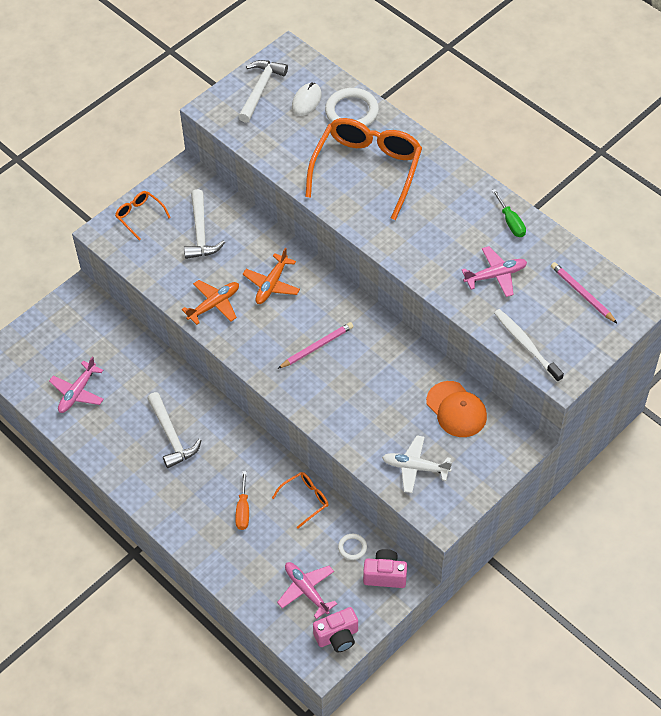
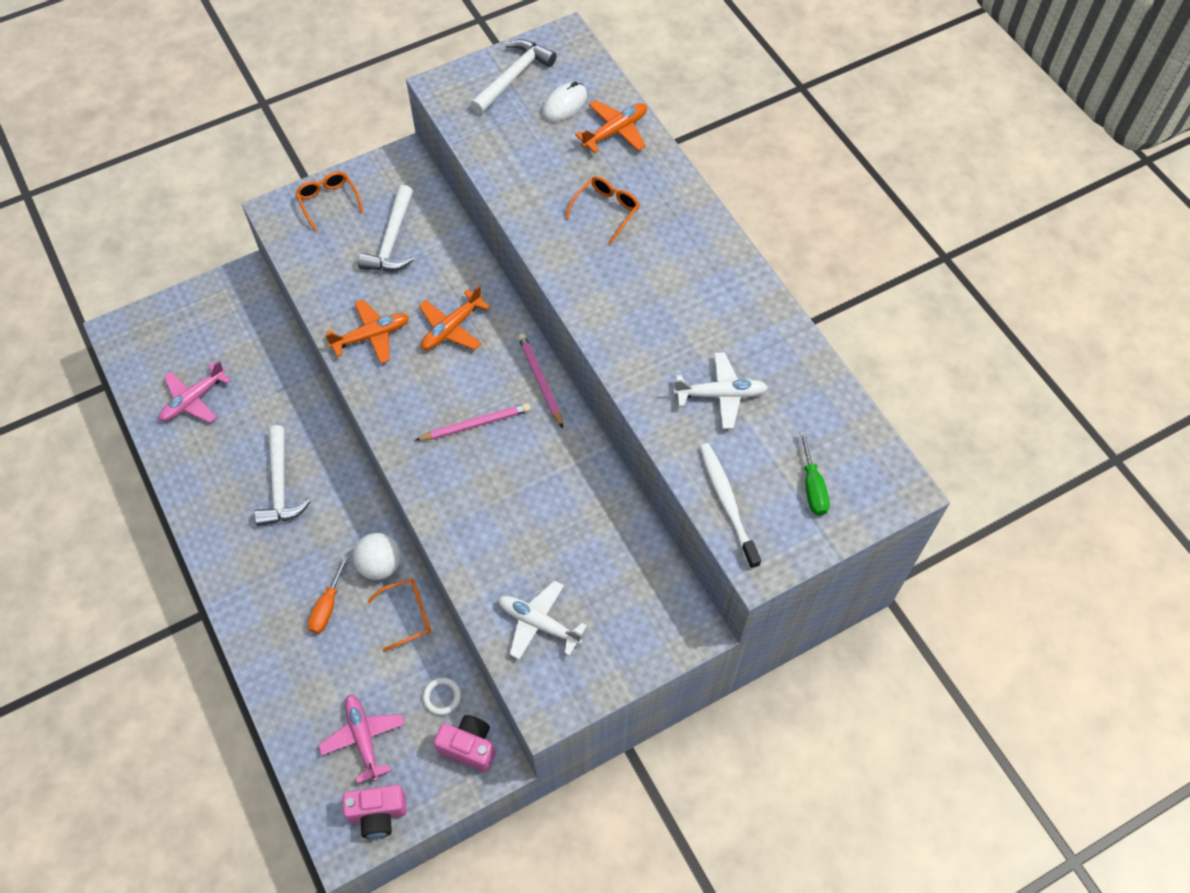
camera: 15 degrees right, 5 degrees up
orange glasses [305,118,422,220] -> orange glasses [565,176,640,244], size x0.45
white ring [325,88,379,127] -> orange plane [575,100,647,153]
orange cap [426,381,487,437] -> none
pink plane [462,246,527,297] -> white plane [674,352,768,429]
green screwdriver [492,189,526,237] -> green screwdriver moved to [799,431,830,516]
pink pencil [551,262,618,324] -> pink pencil moved to [518,333,563,428]
none -> white ball [353,533,401,580]

